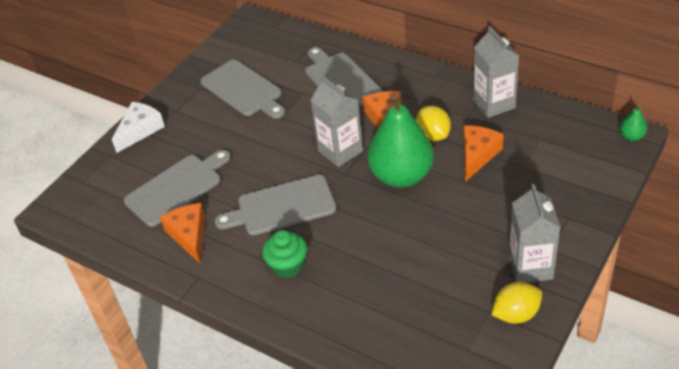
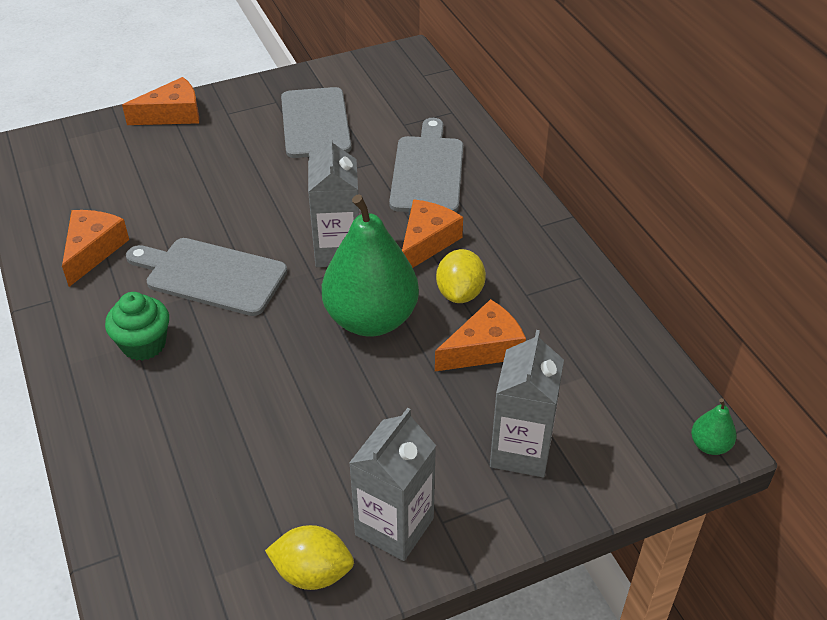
camera: 30 degrees right, 0 degrees up
white cheese [112,102,165,153] -> orange cheese [122,77,199,125]
grey cutting board [124,150,231,227] -> none
grey carton [473,26,519,118] -> grey carton moved to [490,330,564,477]

